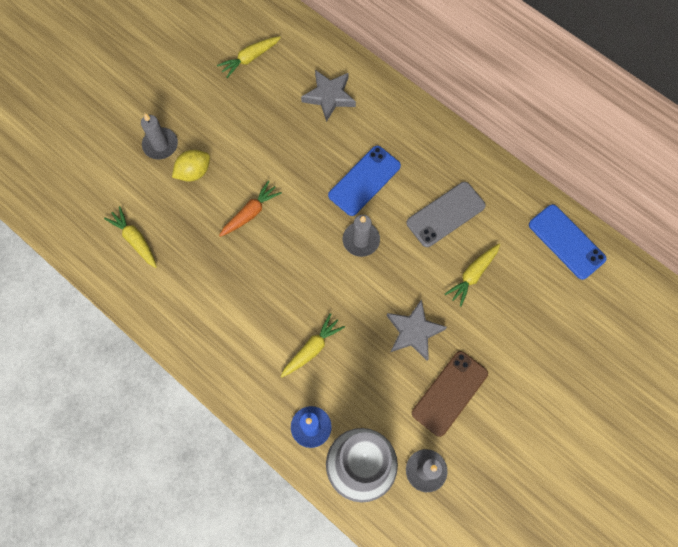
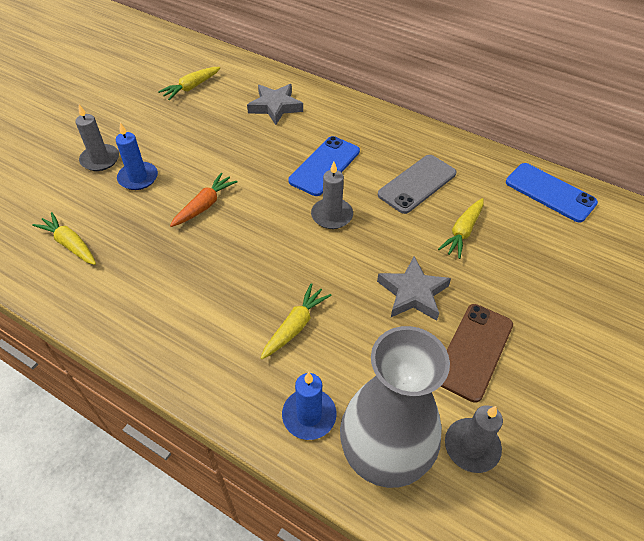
camera: 10 degrees left, 20 degrees down
yellow lemon [172,150,210,182] -> blue candle [116,123,158,190]

